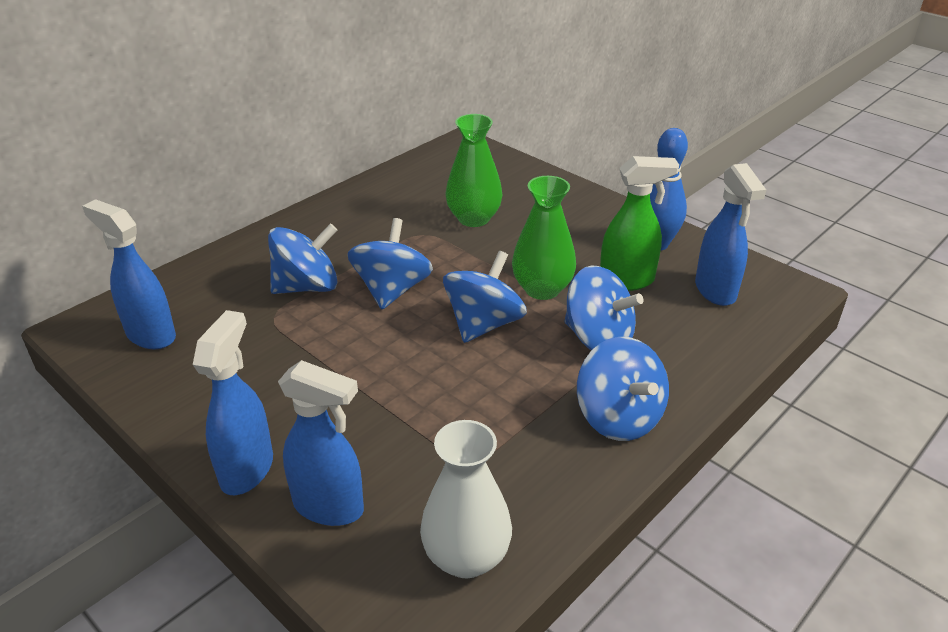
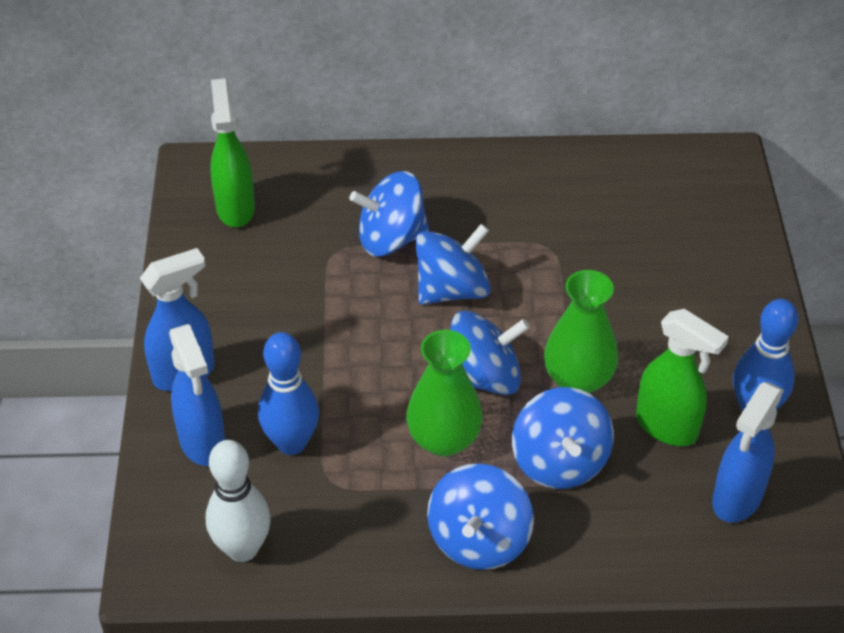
camera: 45 degrees right, 10 degrees up
blue spray bottle [82,199,176,349] -> green spray bottle [210,78,255,227]
blue spinning top [268,224,338,294] -> blue spinning top turned 150 degrees clockwise [349,171,429,256]
white vase [420,420,512,578] -> white bowling pin [206,440,271,562]
green vase [446,114,503,227] -> green vase moved to [406,330,483,457]
none -> blue bowling pin [258,332,319,455]

